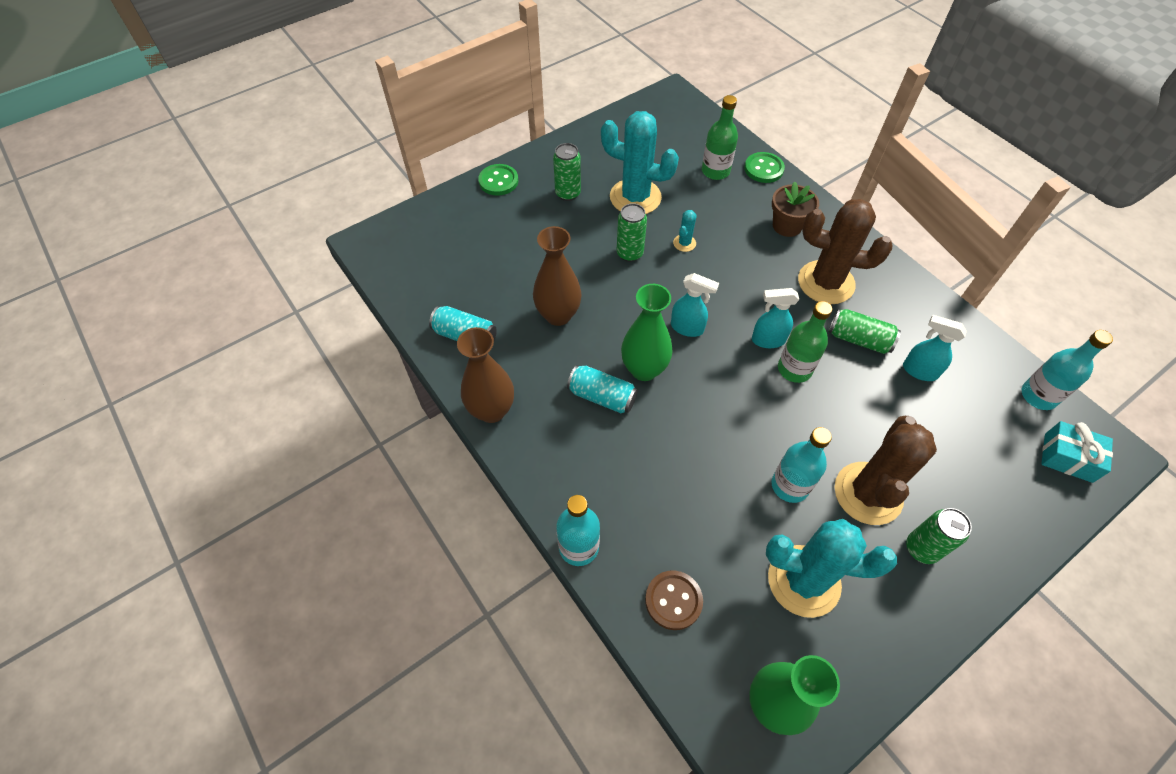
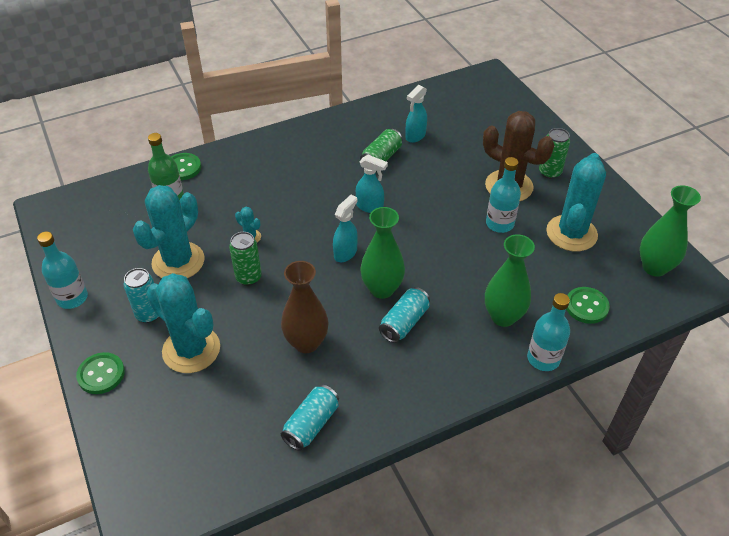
camera: 80 degrees left, 10 degrees down
brown vase [457,327,514,423] -> none
green can [553,143,581,201] -> turquoise can [124,268,159,323]
brown button [645,570,703,630] -> green button [566,287,610,324]
turquoise spray bottle [752,288,799,348] -> turquoise spray bottle turned 75 degrees counterclockwise [356,155,388,213]
brown flower pot [772,182,819,237] -> none
green bottle [778,301,832,383] -> none
brown cactus [798,199,892,304] -> none
turquoise bottle [1022,330,1113,410] -> turquoise bottle moved to [37,232,88,309]
turquoise gift [1041,421,1113,483] -> none
none -> turquoise cactus [146,273,220,373]
none -> green vase [485,234,535,327]

